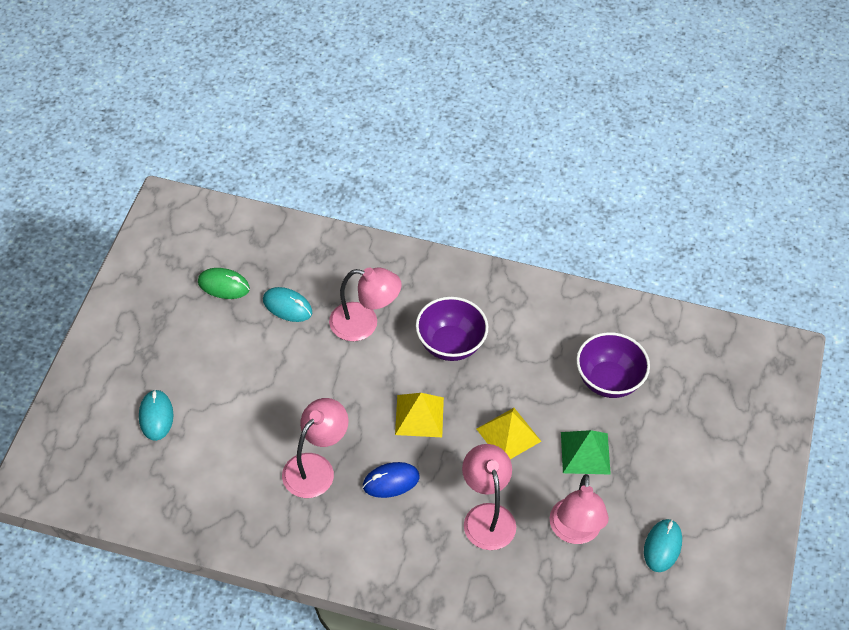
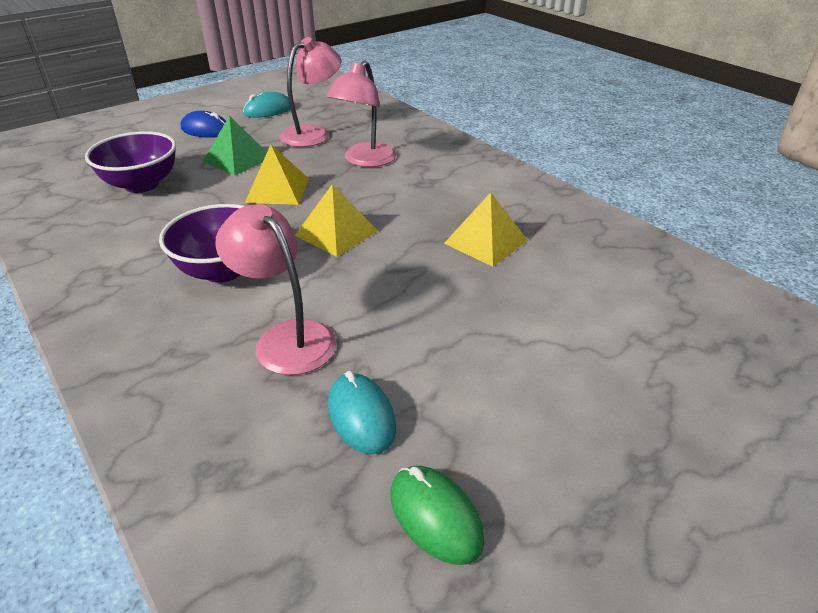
camera: 140 degrees left, 15 degrees down
turquoise mouse [139,389,174,441] -> none
pink lamp [282,398,349,498] -> yellow pyramid [444,192,528,267]
blue mouse [363,462,420,498] -> blue mouse moved to [181,111,226,138]

